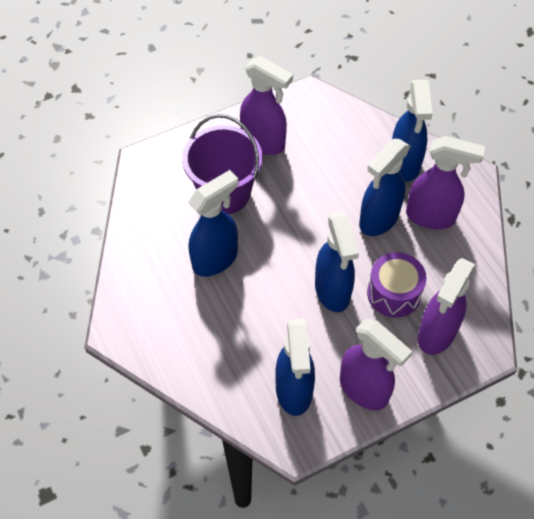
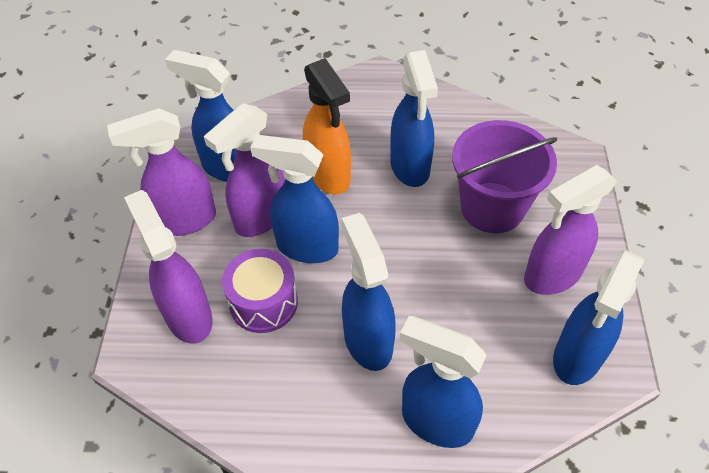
camera: 120 degrees right, 5 degrees down
purple spray bottle [406,136,485,229] -> purple spray bottle moved to [204,103,285,237]
none -> orange spray bottle [303,58,351,194]
none -> blue spray bottle [553,250,644,385]

